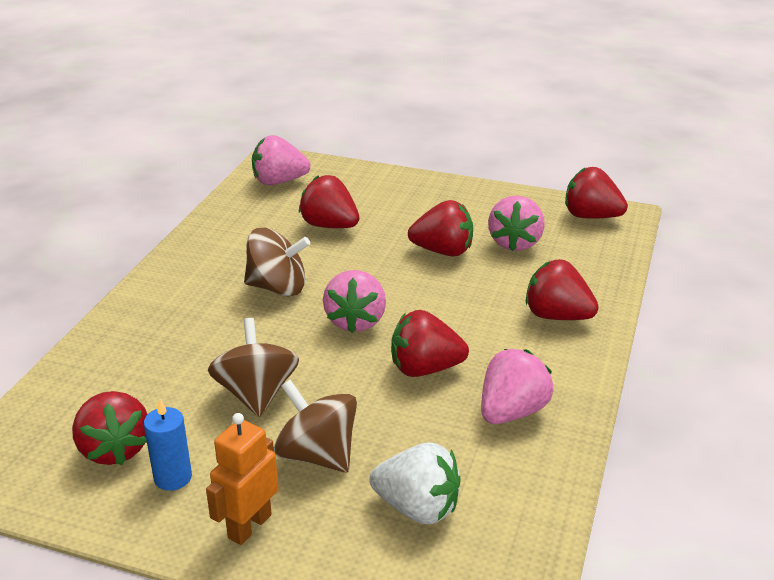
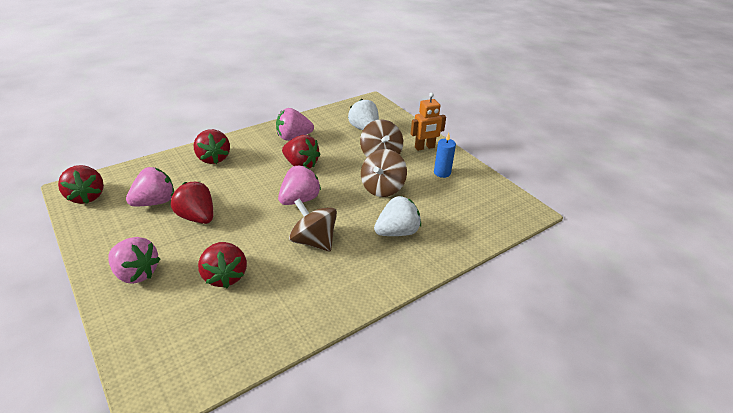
camera: 145 degrees left, 5 degrees up
red strawberry [72,391,148,465] -> none
pink strawberry [252,135,311,185] -> pink strawberry moved to [108,237,160,284]
none -> white strawberry [374,196,421,236]

